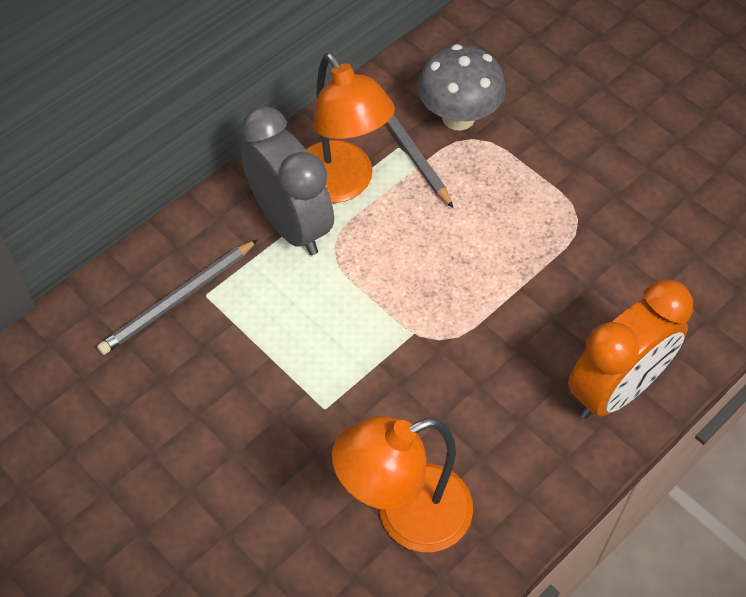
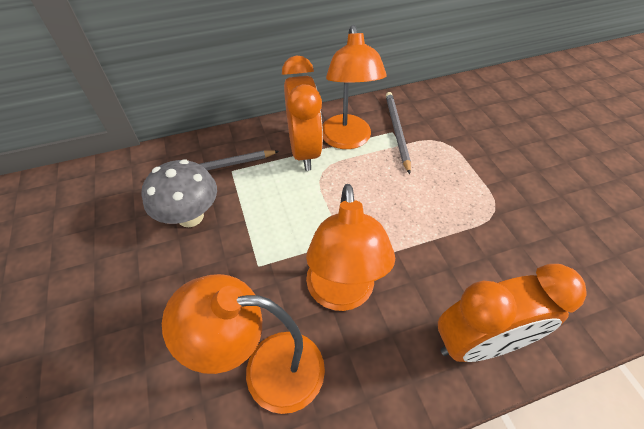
camera: 25 degrees right, 5 degrees down
grey clock [241,106,334,255] -> orange clock [282,55,323,171]
grey mushroom [418,44,506,131] -> grey mushroom moved to [141,159,217,227]
none -> orange lamp [306,184,395,311]

